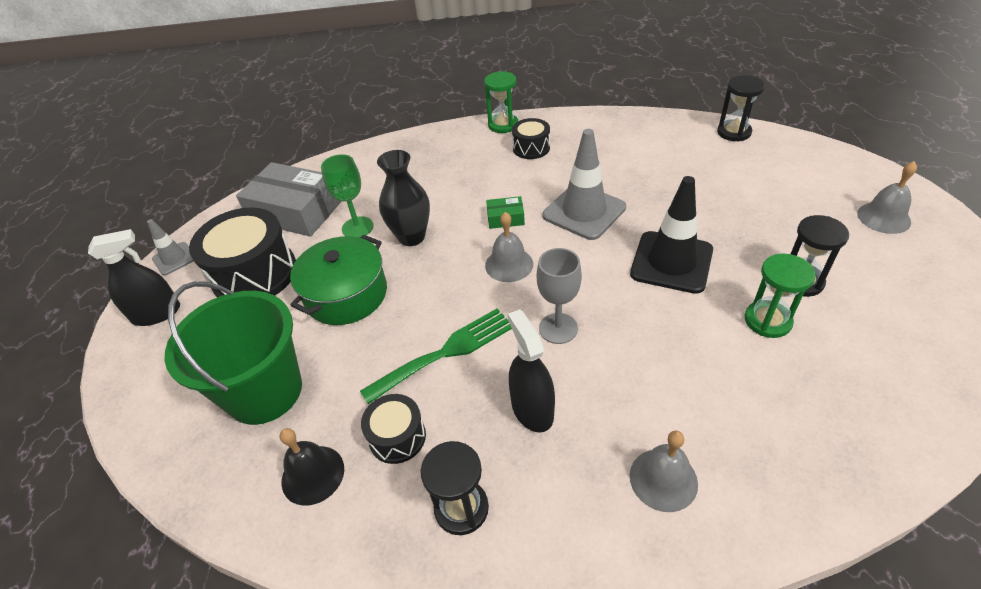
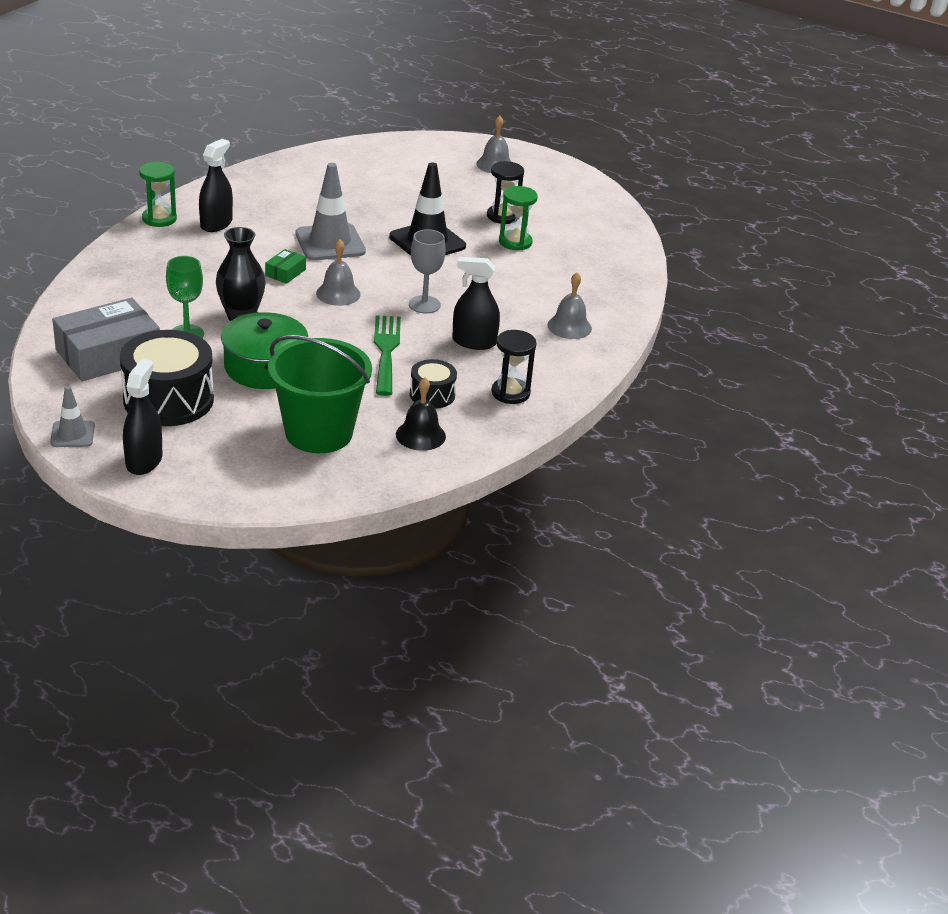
camera: 65 degrees left, 10 degrees down
black drum [512,118,550,159] -> black spray bottle [199,139,233,232]
black hourglass [717,75,765,142] -> none

